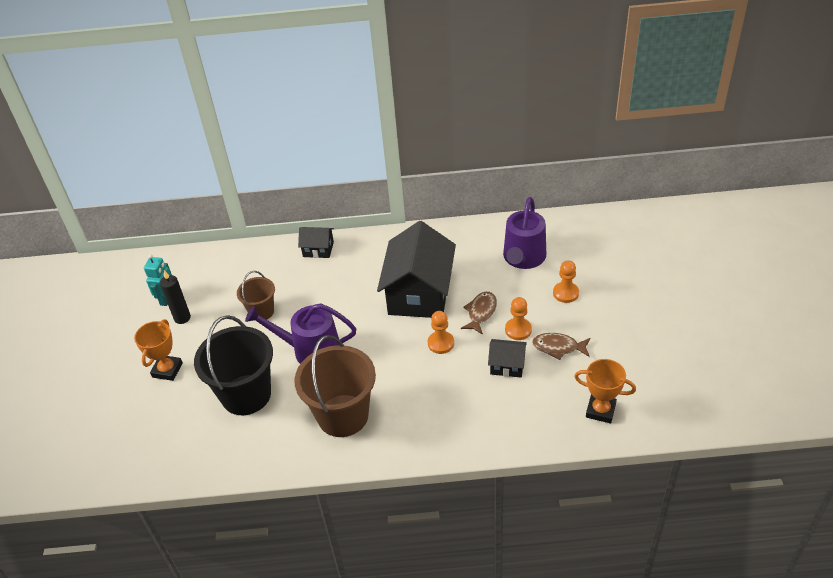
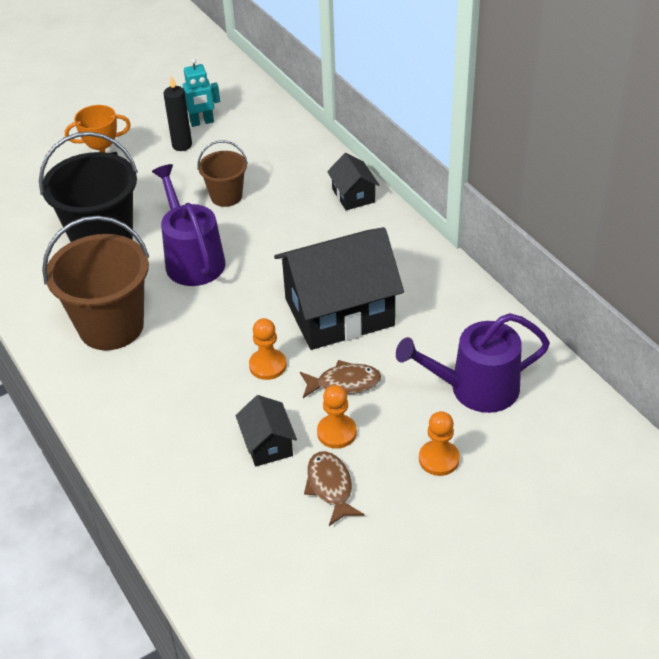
camera: 60 degrees right, 0 degrees up
orange trophy [574,359,636,423] -> none

